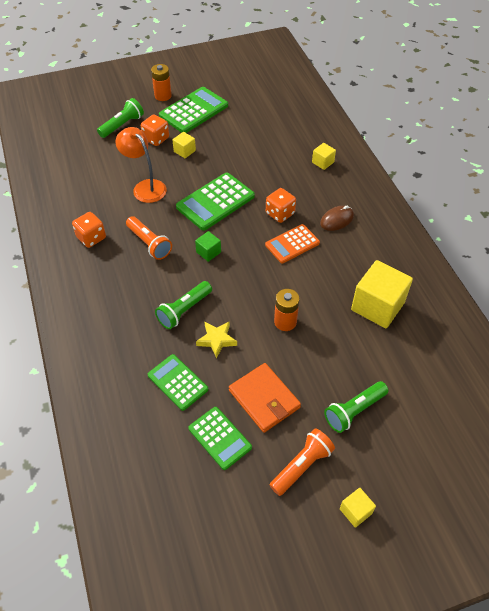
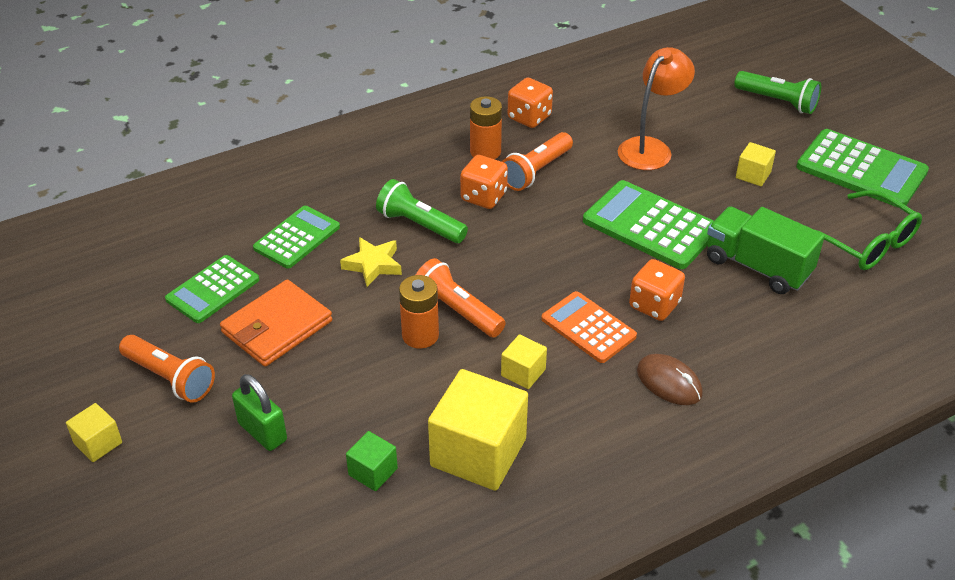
camera: 80 degrees right, 10 degrees down
orange dice [141,114,169,146] -> orange dice moved to [460,155,508,209]
orange battery [151,64,172,101] -> orange battery moved to [470,96,502,159]
green cube [195,231,221,262] -> green cube moved to [346,431,398,491]
yellow cube [312,143,336,170] -> yellow cube moved to [501,334,547,389]
green flashlight [324,381,389,433] -> green padlock [232,374,287,451]
none -> orange flashlight [416,258,506,338]
none -> green truck [707,206,825,294]
none -> green glasses [816,190,922,270]

